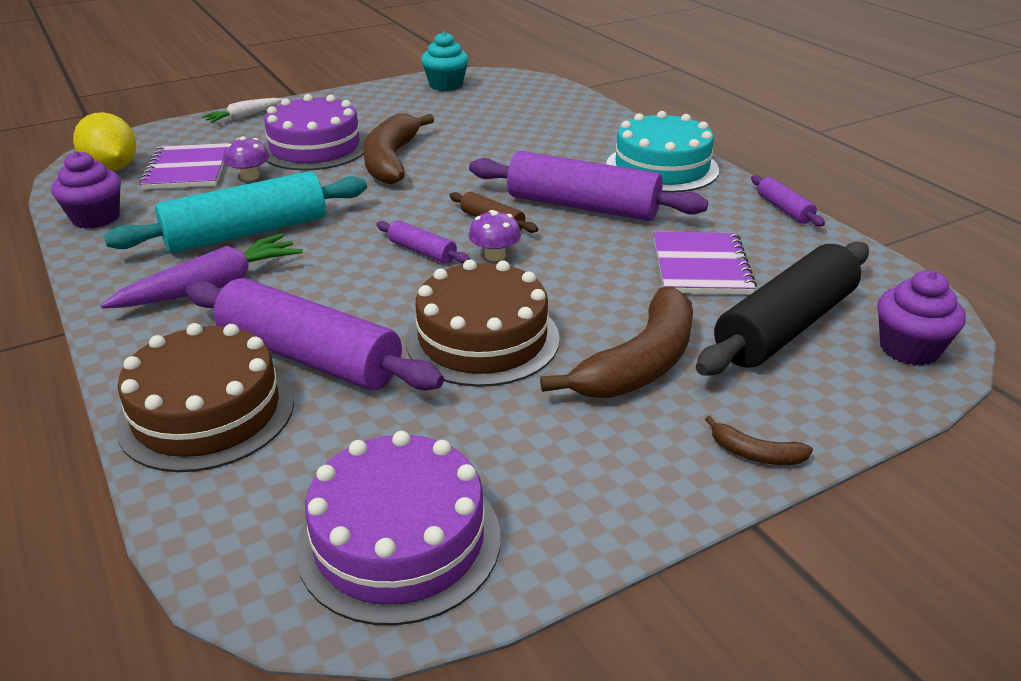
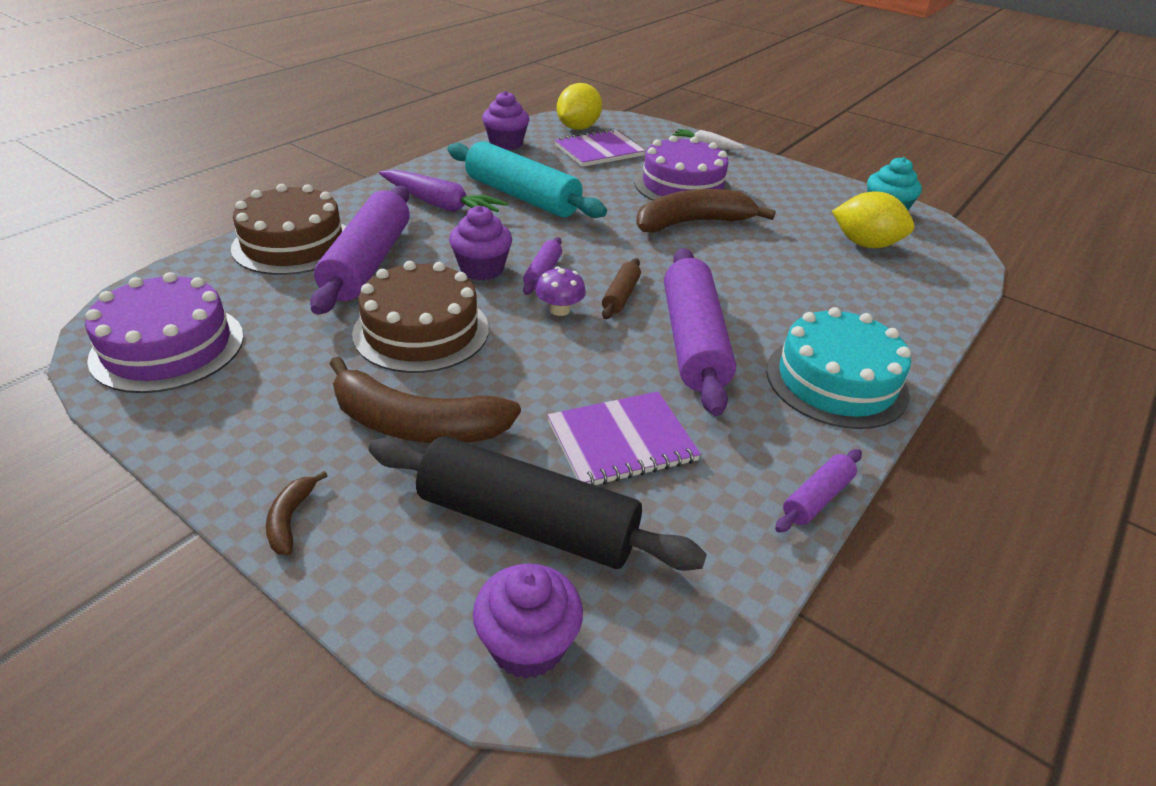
camera: 65 degrees right, 5 degrees up
purple mushroom [223,136,269,181] -> none
none -> purple cupcake [449,206,512,281]
none -> yellow lemon [832,191,915,248]

